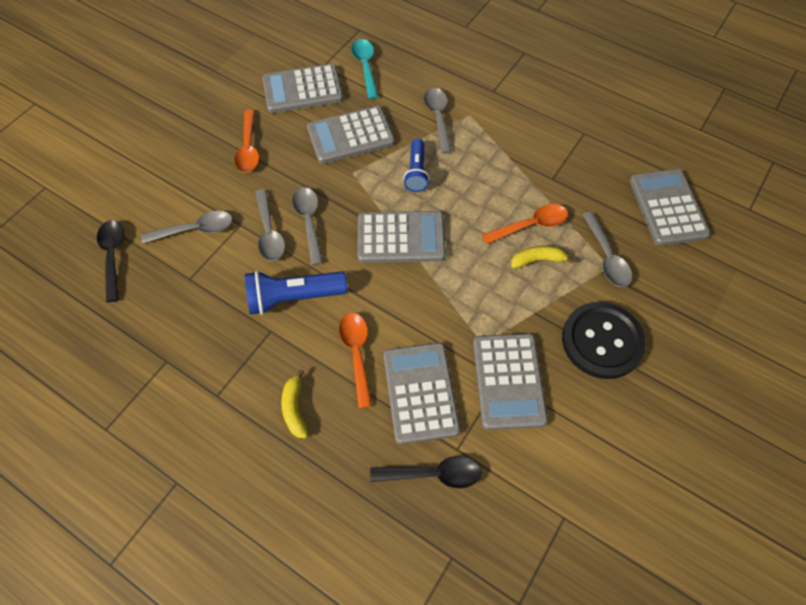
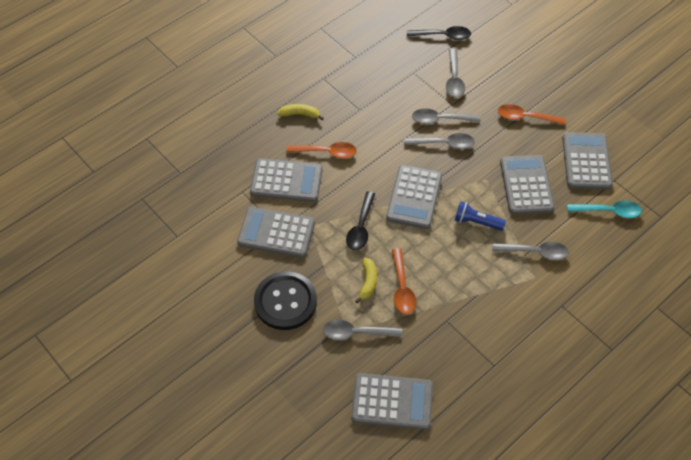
camera: 105 degrees right, 5 degrees down
blue flashlight [245,271,347,315] -> none
black spoon [370,456,481,488] -> black spoon moved to [346,191,375,250]

